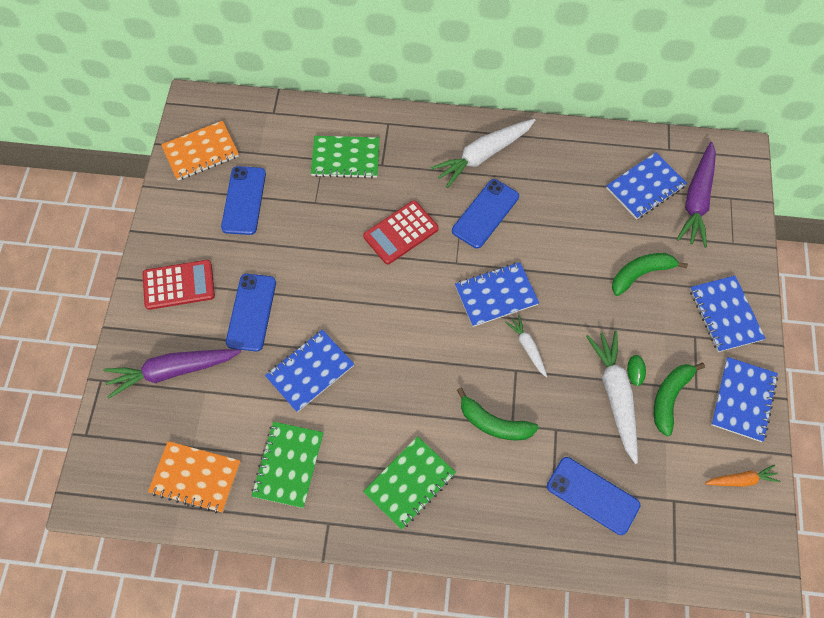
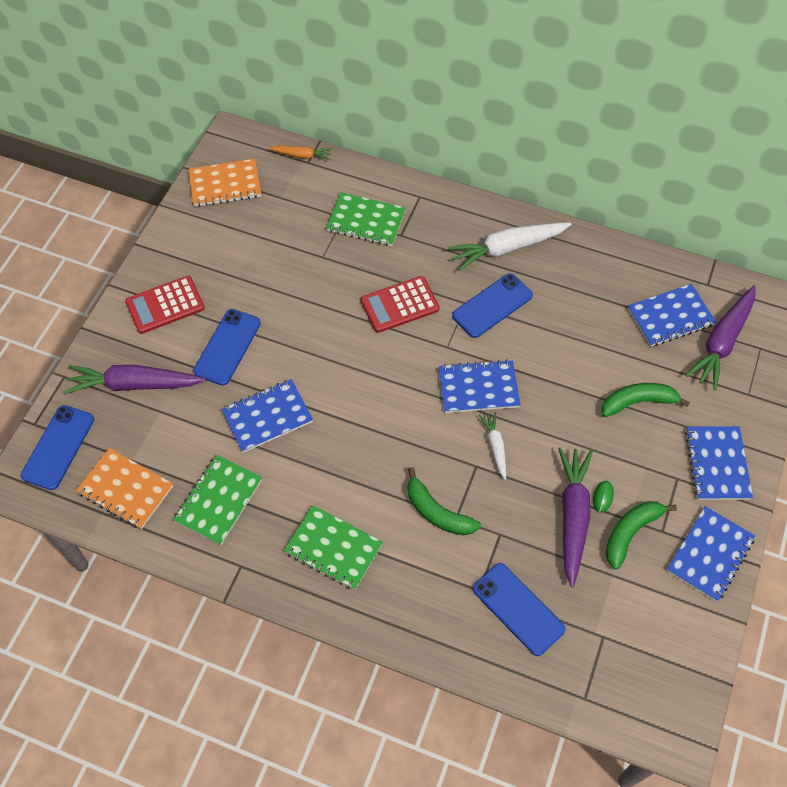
camera: 15 degrees right, 5 degrees down
red calculator [143,260,215,310] -> red calculator turned 150 degrees clockwise [125,276,205,334]
blue phone [221,166,266,235] -> blue phone moved to [21,405,94,490]
green notebook [363,436,456,530] -> green notebook turned 60 degrees clockwise [284,505,383,590]
white carrot [586,330,638,464] -> purple carrot [558,447,593,587]
orange carrot [705,465,780,487] -> orange carrot moved to [269,146,332,160]

